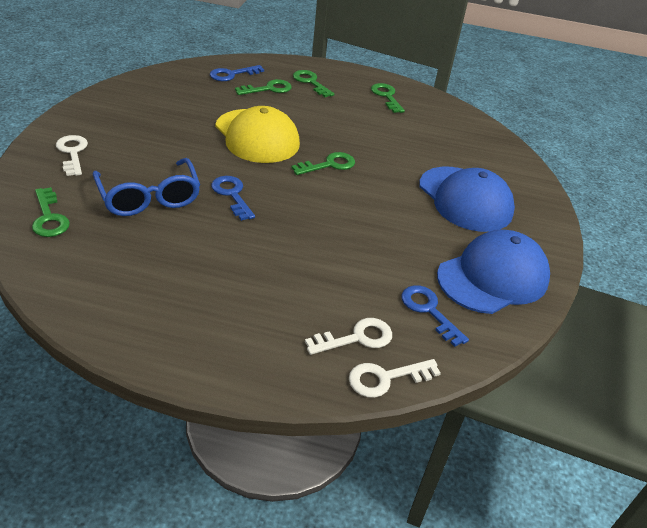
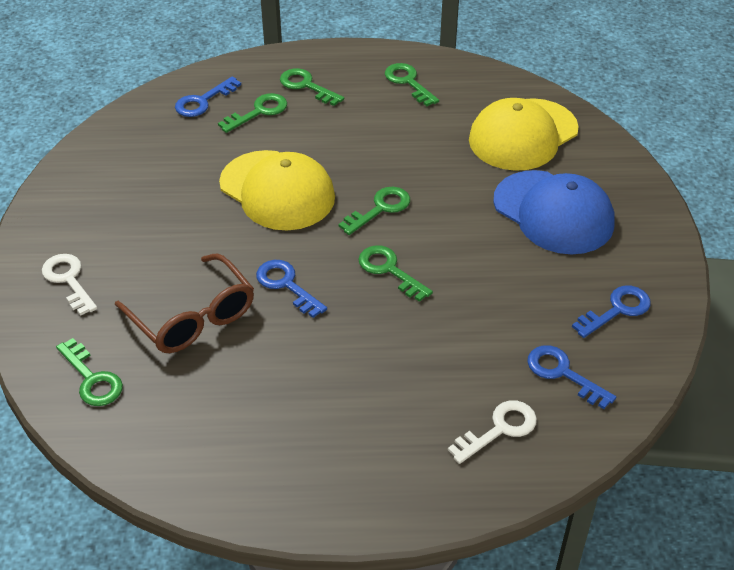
camera: 10 degrees left, 5 degrees up
blue glasses [93,158,200,216] -> brown glasses [115,253,254,353]
white key [349,359,441,398] -> none
blue cap [437,229,550,314] -> blue key [572,286,651,338]
none -> green key [359,245,433,302]
none -> yellow cap [469,98,579,171]

